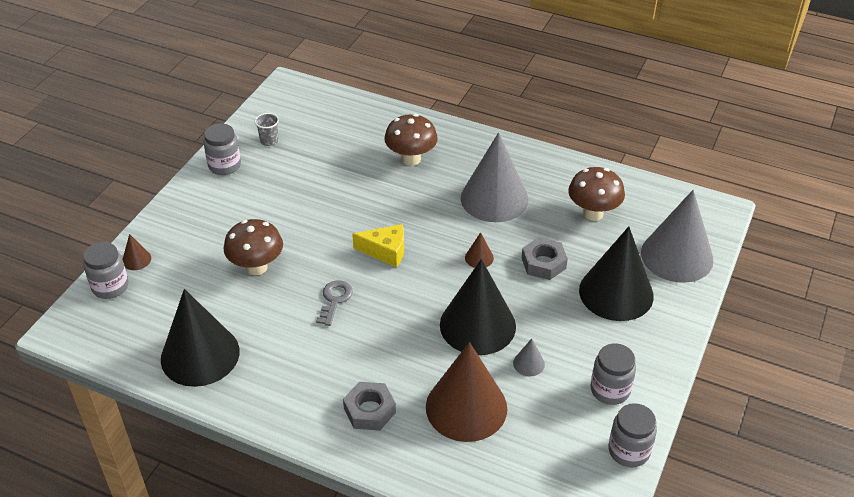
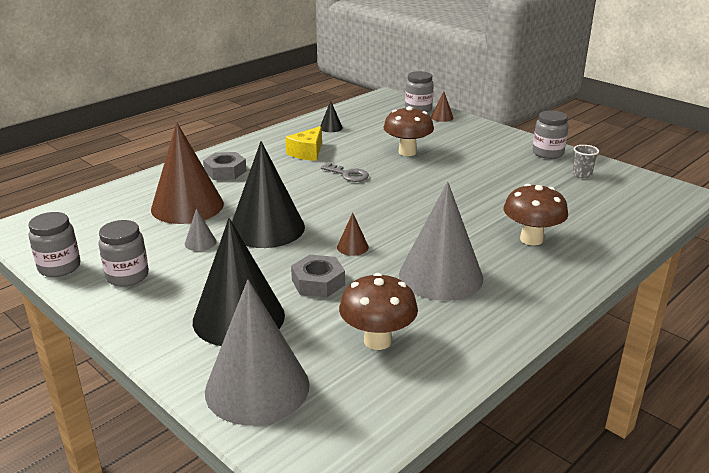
camera: 110 degrees right, 15 degrees down
black cone [161,289,240,387] -> black cone [320,100,343,132], size x0.40
yellow cheese [352,224,404,268] -> yellow cheese moved to [285,126,322,161]

